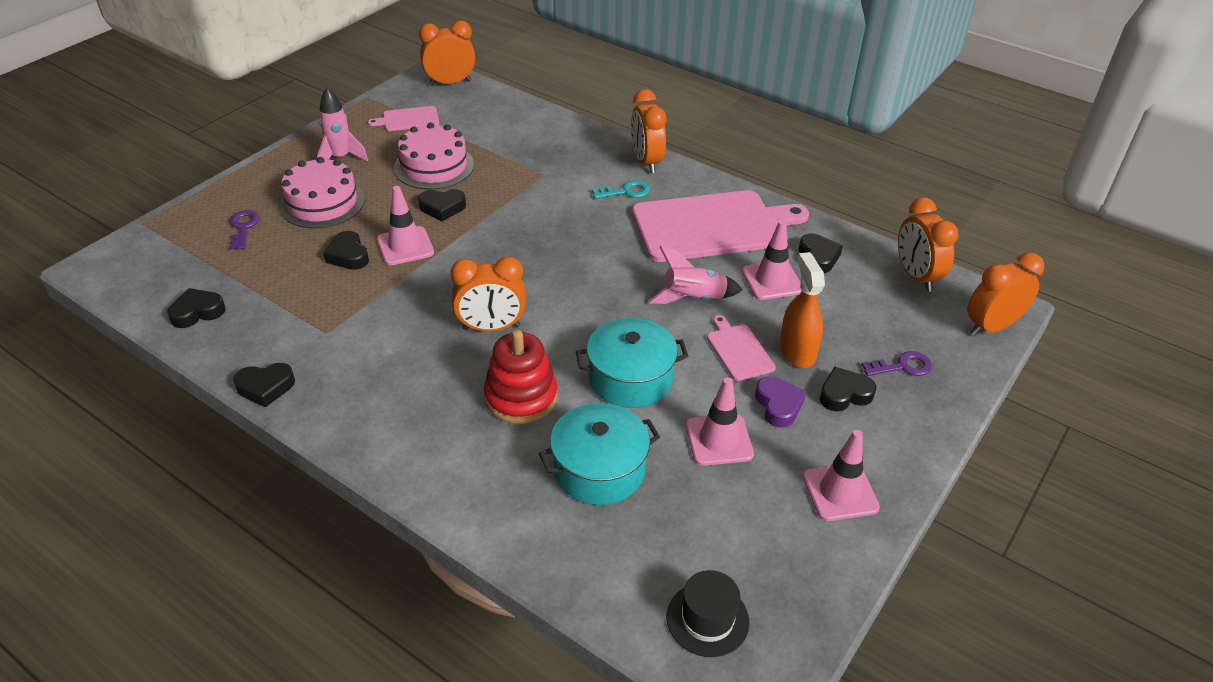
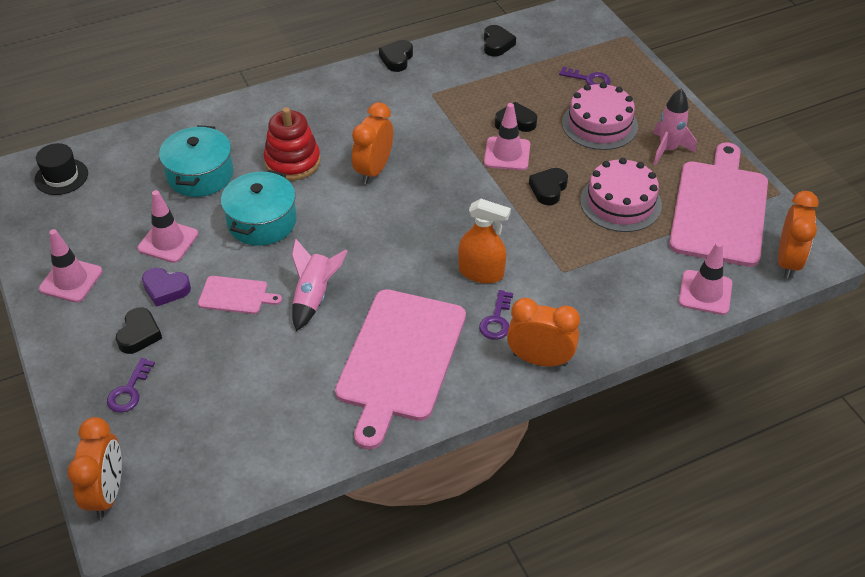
camera: 120 degrees right, 5 degrees up
pink cutting board [368,106,439,131] -> pink cutting board [669,142,768,267], size x2.24
turquoise key [592,180,650,199] -> purple key [479,290,513,340]
pink traffic cone [742,220,802,300] -> pink traffic cone moved to [679,242,732,315]
orange spray bottle [780,252,825,368] -> orange spray bottle moved to [458,199,511,283]
black heart [799,233,843,273] -> none
orange clock [898,198,958,292] -> none

